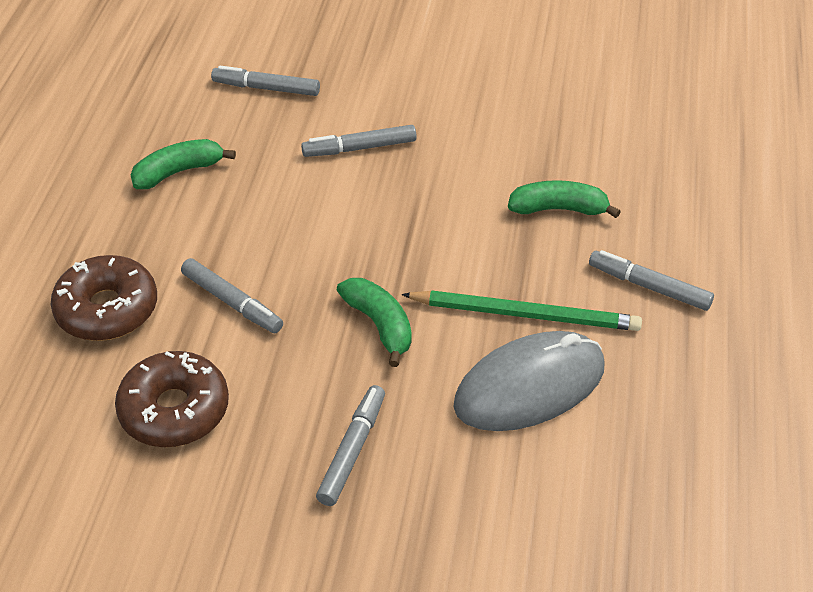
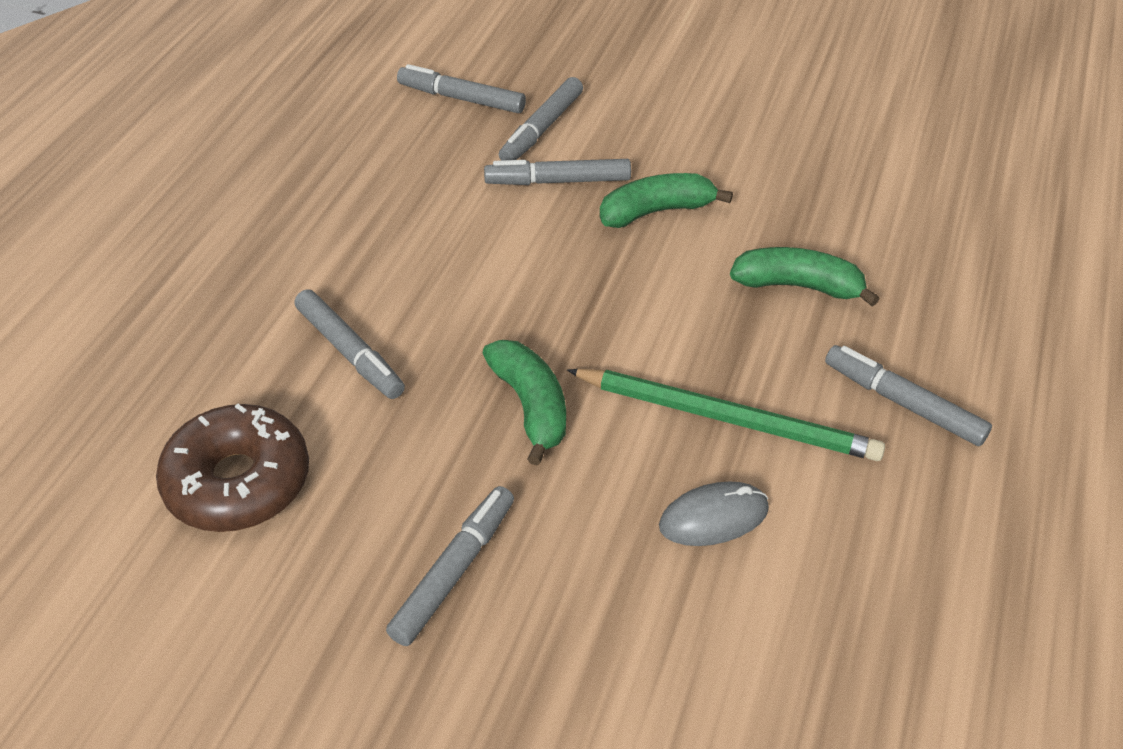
camera: 10 degrees right, 0 degrees up
brown donut [51,255,157,341] -> none
green banana [131,139,236,189] -> green banana moved to [600,173,733,228]
grey mouse [453,331,605,431] -> grey mouse [659,481,769,546], size x0.50
none -> grey marker [499,77,583,160]

